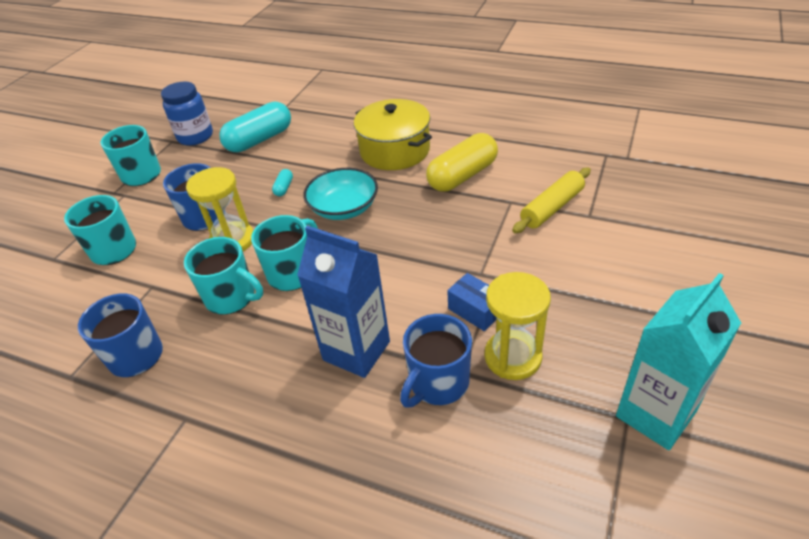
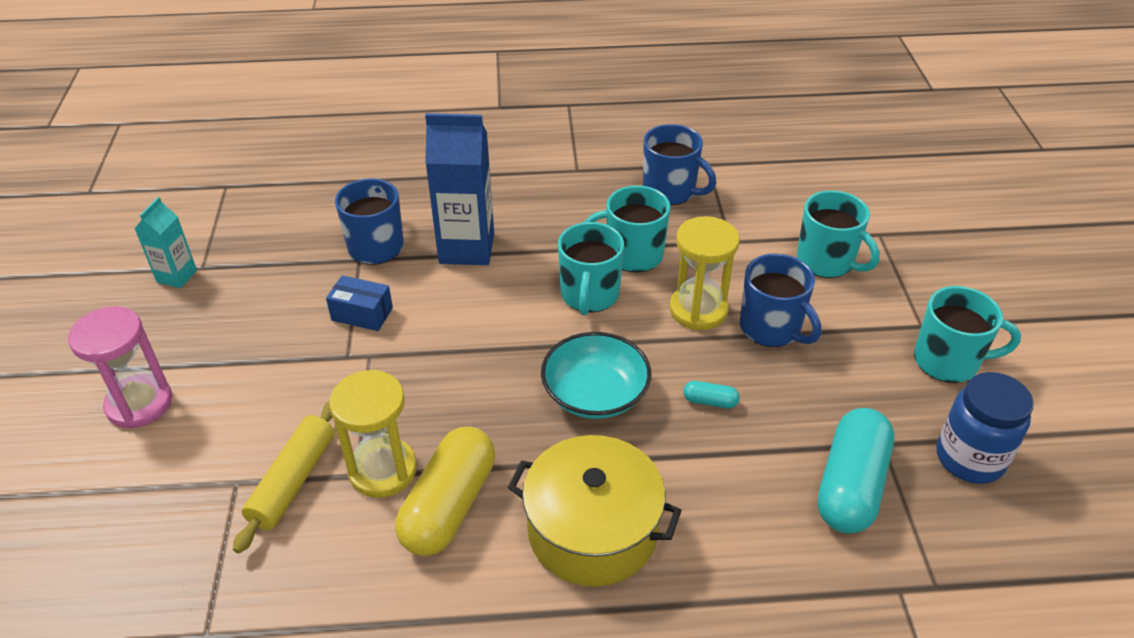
camera: 150 degrees right, 0 degrees up
turquoise capsule [272,169,293,197] -> turquoise capsule turned 60 degrees counterclockwise [683,381,740,408]
yellow hourglass [485,272,551,380] -> yellow hourglass moved to [329,370,417,498]
turquoise carton [616,273,741,450] -> turquoise carton [135,197,197,288], size x0.56
none -> pink hourglass [68,306,172,429]

